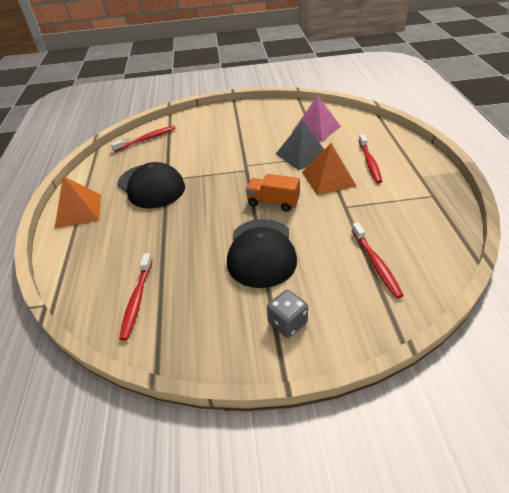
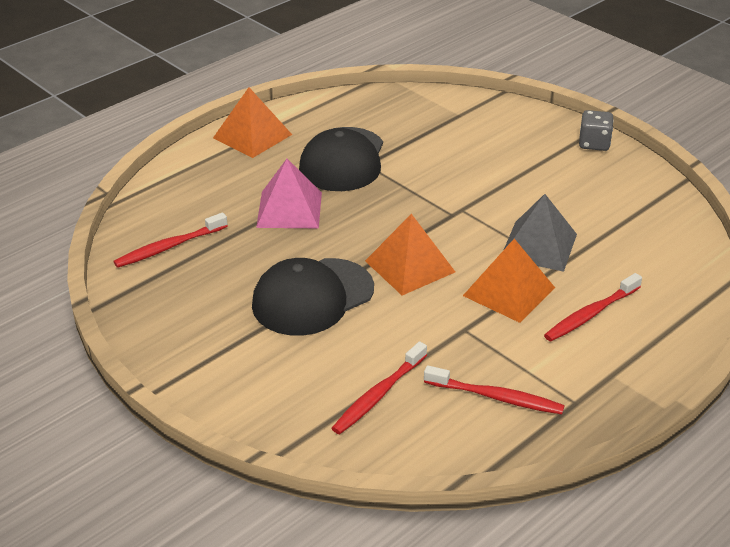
camera: 50 degrees right, 5 degrees down
red toothbrush [111,126,176,152] -> red toothbrush moved to [424,365,565,414]
orange truck [246,174,300,212] -> orange pyramid [365,214,455,295]
grey dice [267,290,308,338] -> grey dice moved to [579,110,614,151]
pink pyramid [292,95,341,142] -> pink pyramid moved to [256,159,322,228]

